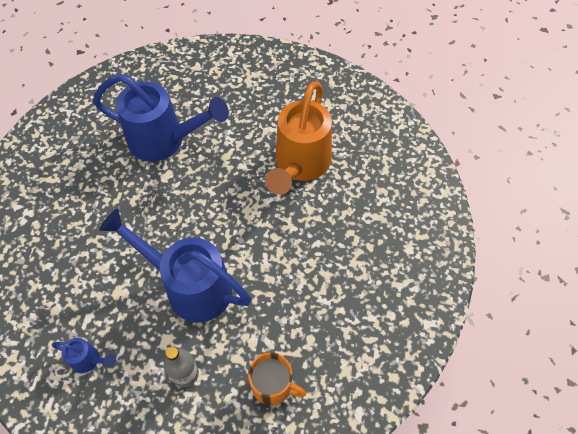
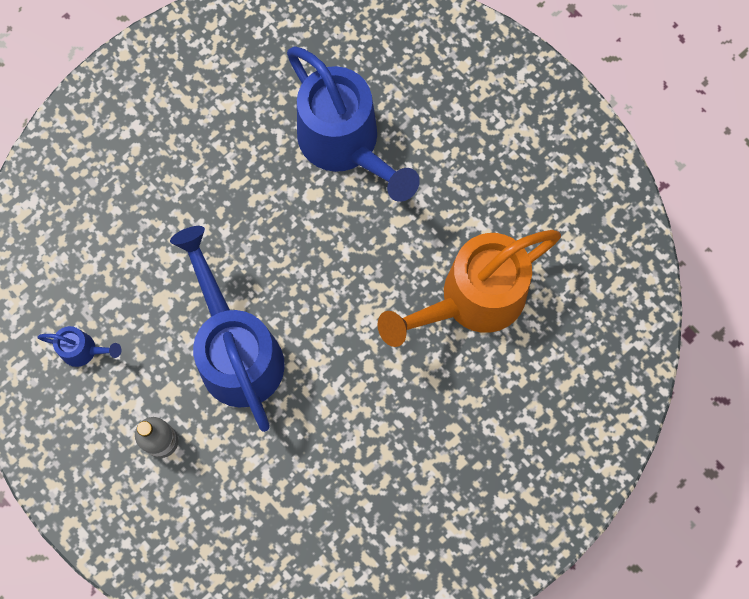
camera: 40 degrees right, 15 degrees up
blue watering can [52,338,116,373] -> blue watering can turned 45 degrees counterclockwise [37,326,122,367]
orange mug [248,352,306,405] -> none

